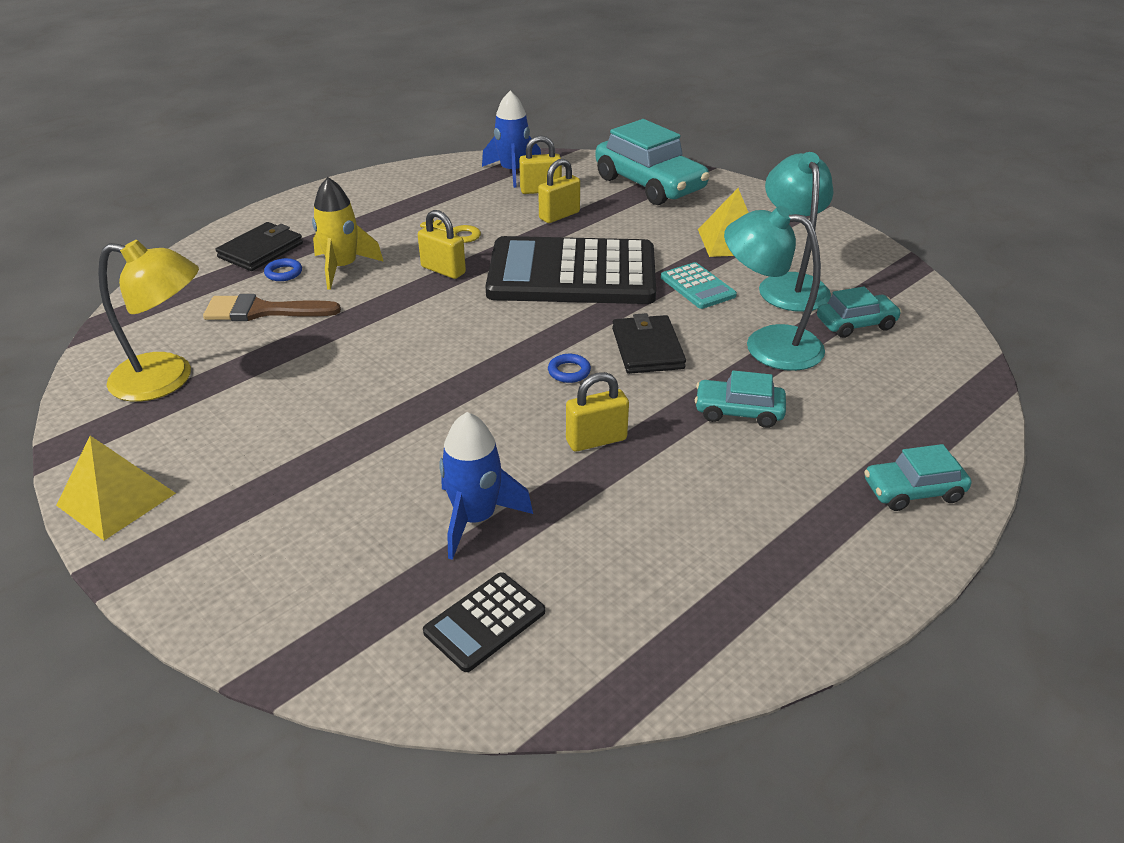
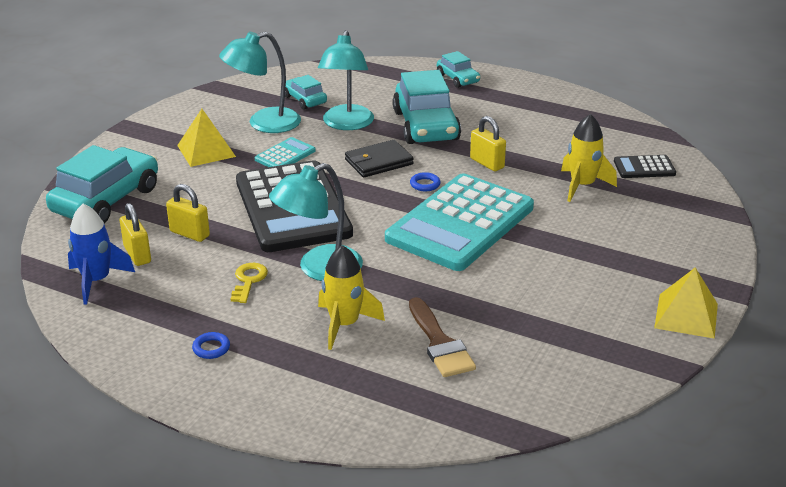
camera: 110 degrees left, 5 degrees down
yellow lamp [98,240,199,402] -> none
black wallet [216,222,303,271] -> none
blue ring [264,258,302,281] -> blue ring moved to [192,332,230,359]
yellow padlock [418,210,466,279] -> turquoise lamp [269,163,363,281]
black calculator [423,572,545,672] -> black calculator turned 150 degrees clockwise [614,155,676,178]
blue rocket [439,412,533,560] -> yellow rocket [561,114,617,202]
turquoise car [695,370,786,428] -> turquoise car [393,70,461,144], size x1.91
none -> turquoise calculator [385,173,534,271]

